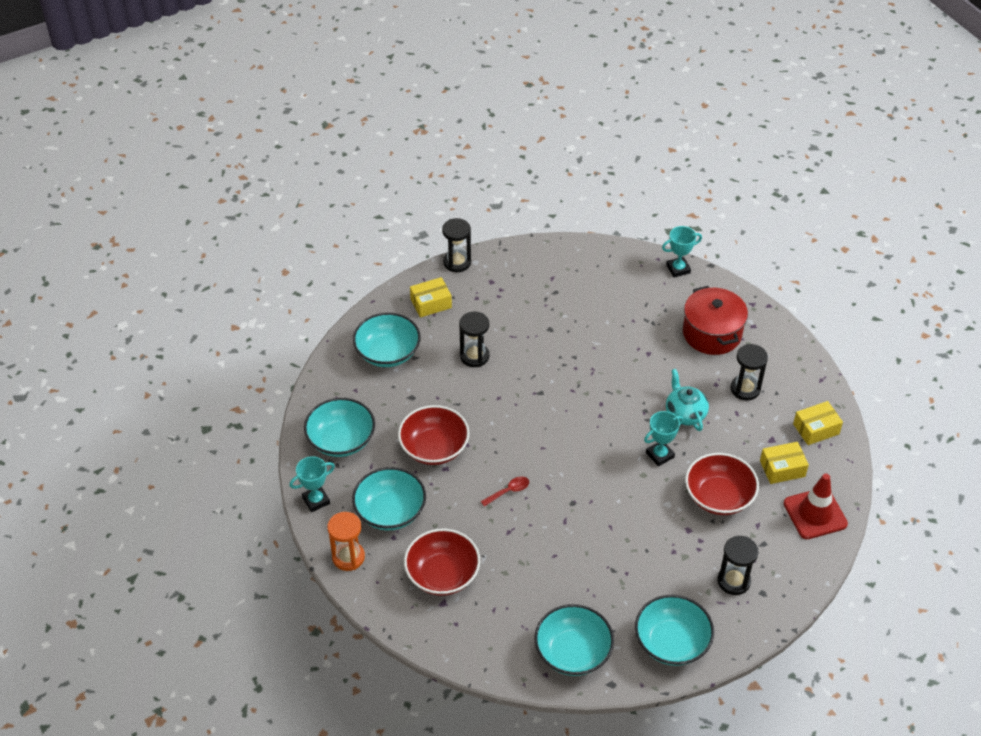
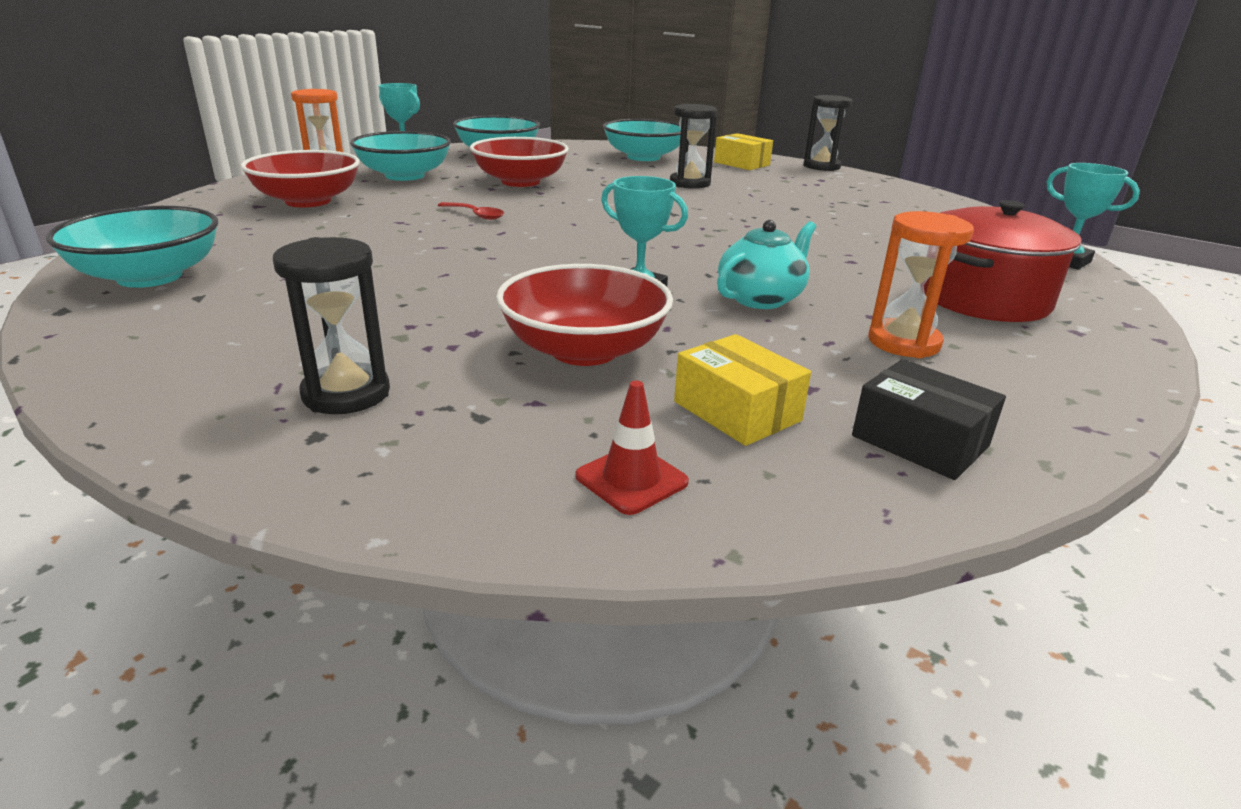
camera: 65 degrees right, 20 degrees down
turquoise bowl [635,595,714,666] -> none
black hourglass [731,344,768,401] -> orange hourglass [868,211,974,358]
red traffic cone [783,474,848,539] -> red traffic cone [576,380,689,515], size x0.56
yellow box [793,401,843,445] -> black box [852,359,1006,480]

